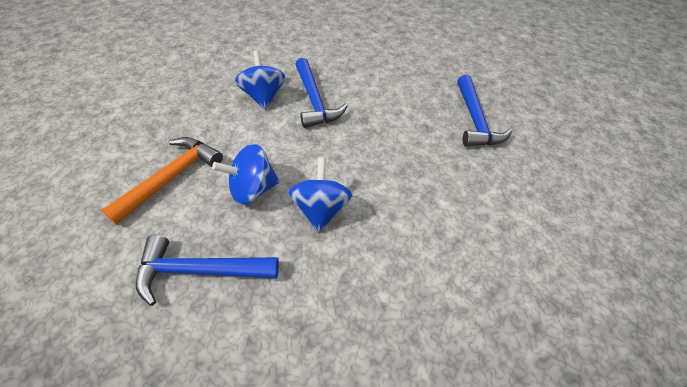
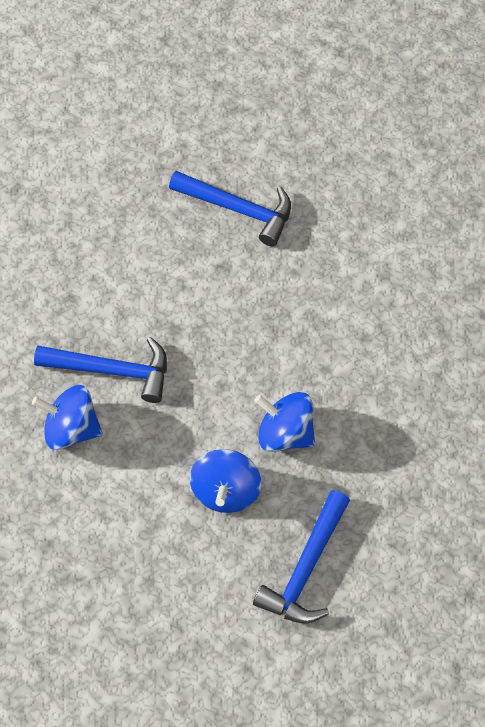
camera: 60 degrees left, 10 degrees up
orange hammer [101,137,223,225] -> none

